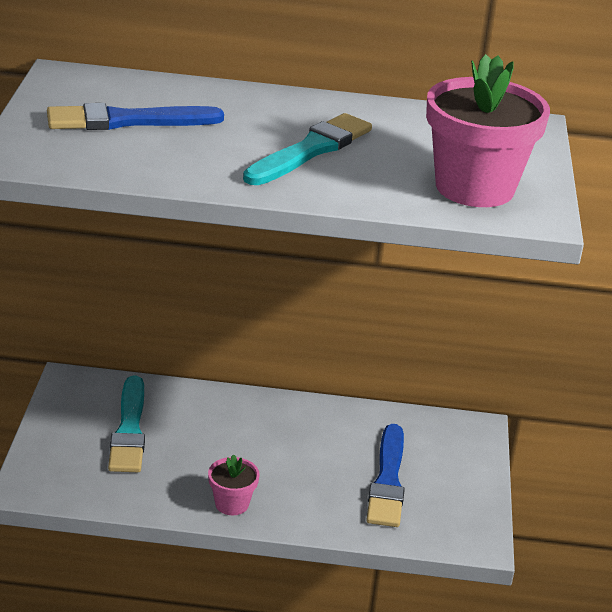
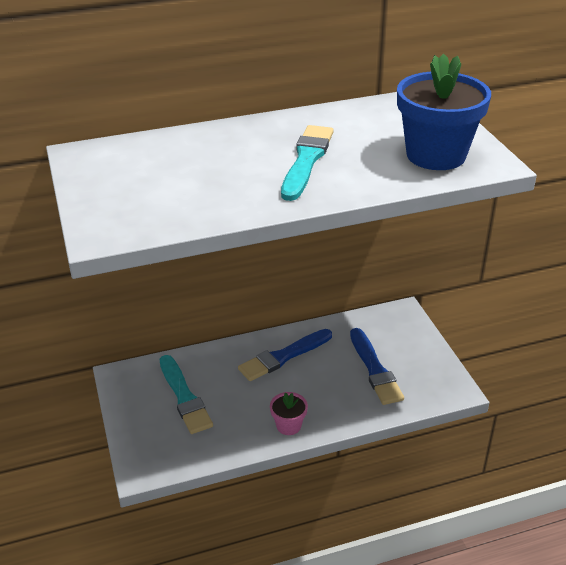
camera: 20 degrees left, 5 degrees up
blue brush [47,103,224,130] -> blue brush moved to [238,329,332,381]
pink flower pot [426,54,550,207] -> blue flower pot [397,54,491,170]

